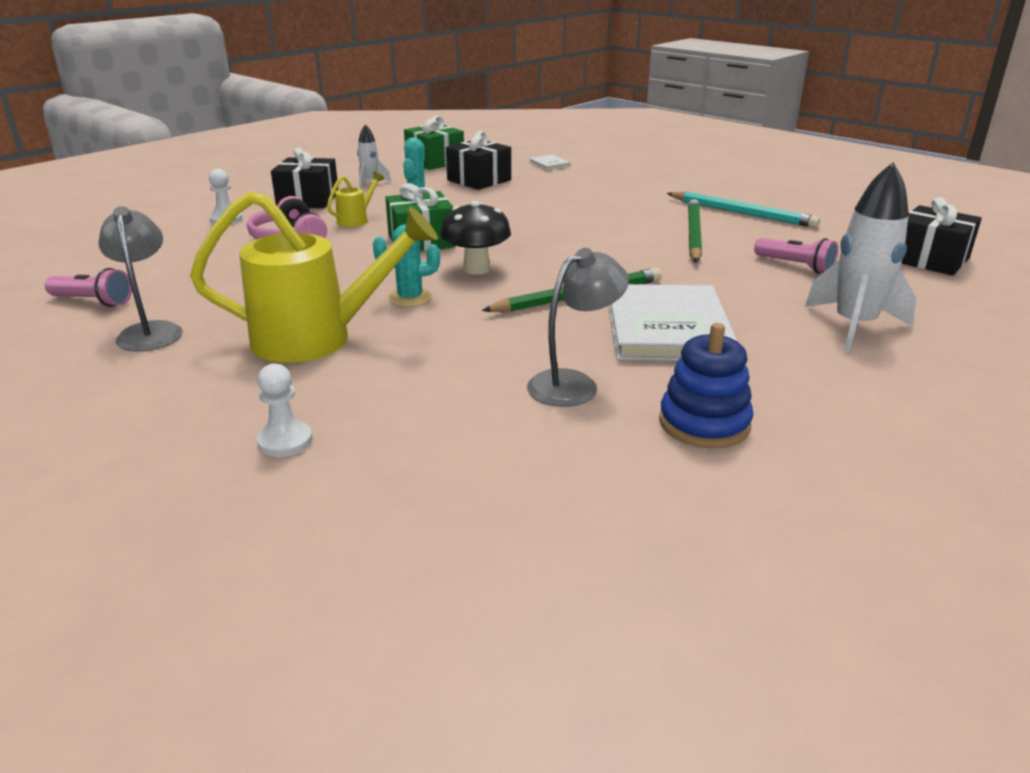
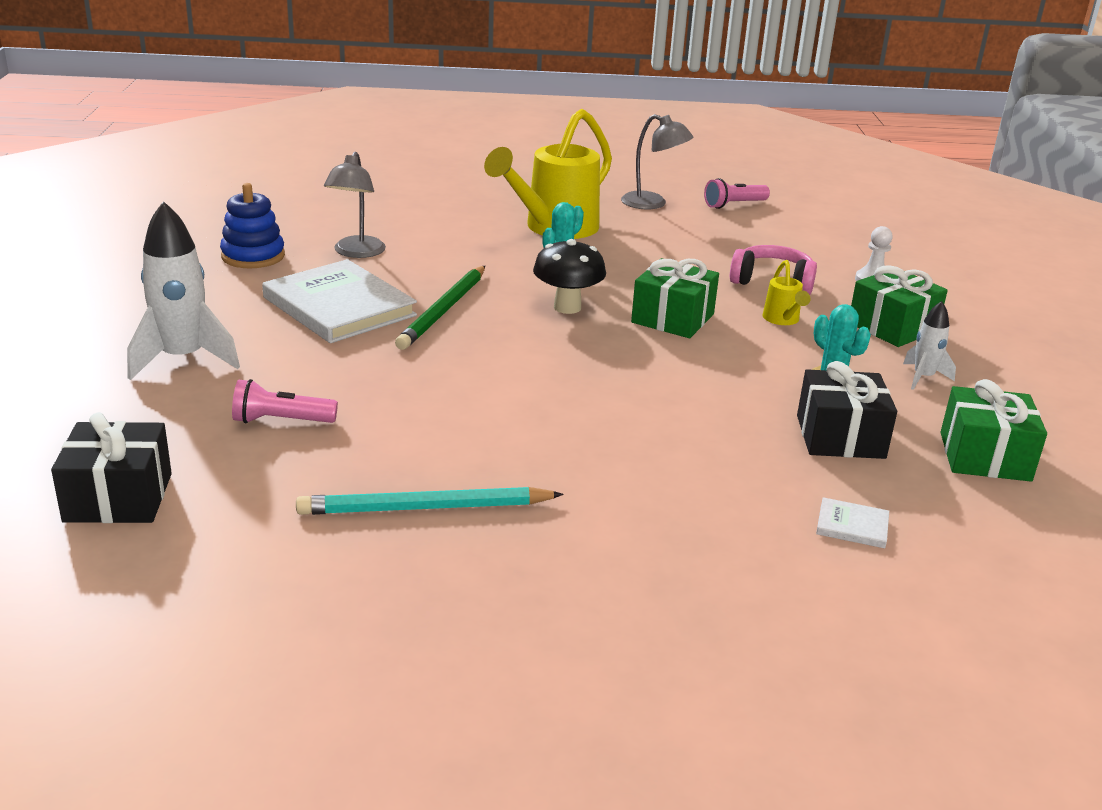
camera: 135 degrees right, 0 degrees up
white pawn [257,363,313,457] -> none
black gift [271,148,338,208] -> green gift [851,265,948,347]
green pencil [688,199,702,263] -> none

